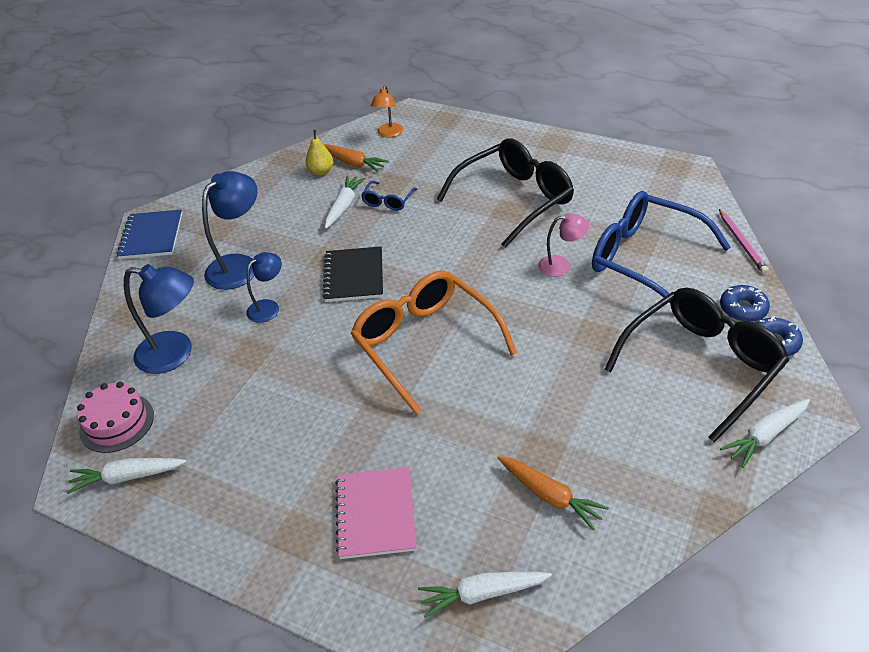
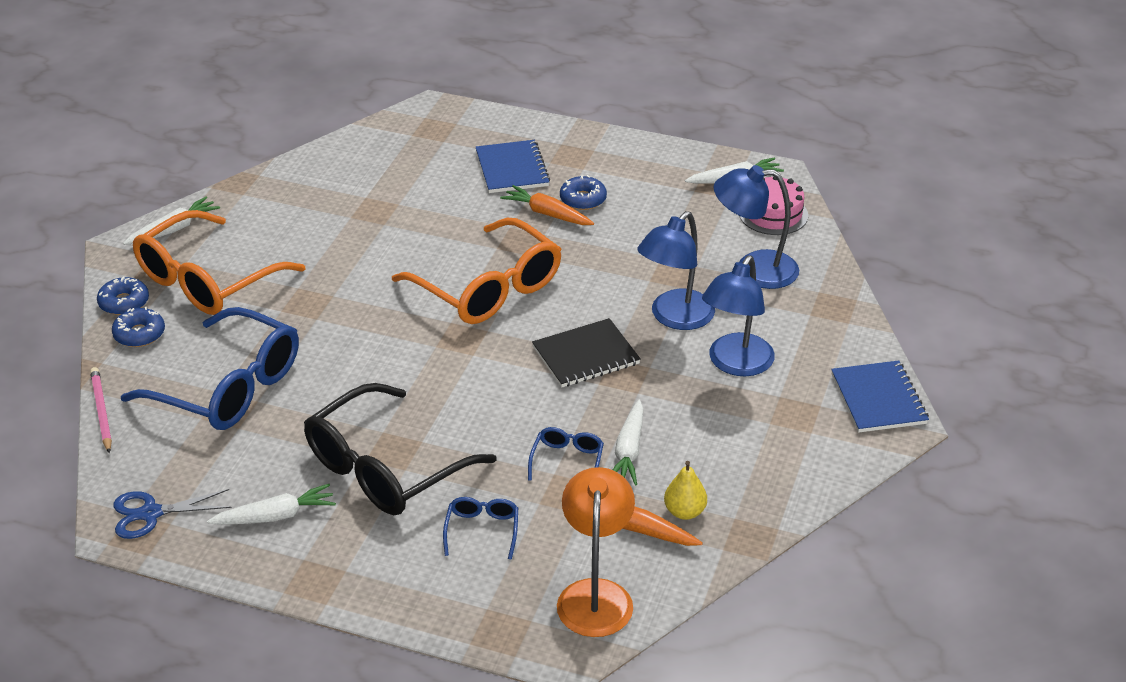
camera: 170 degrees right, 5 degrees down
blue lamp [246,252,282,323] -> blue lamp [637,211,715,330], size x1.70
black notebook [322,246,383,302] -> black notebook turned 75 degrees clockwise [532,318,641,387]
pink notebook [335,467,417,559] -> blue notebook [476,140,550,193]
orange lamp [371,85,403,137] -> orange lamp [557,467,635,637], size x1.70
white carrot [418,572,552,618] -> white carrot moved to [207,484,336,525]
orange carrot [498,456,609,530] -> orange carrot moved to [500,185,594,225]
pink lamp [538,213,589,277] -> none
black glasses [604,288,789,442] -> orange glasses [133,210,305,315]
none -> blue scissors [114,489,232,539]
none -> blue glasses [443,497,518,560]
none -> blue donut [560,175,607,210]

